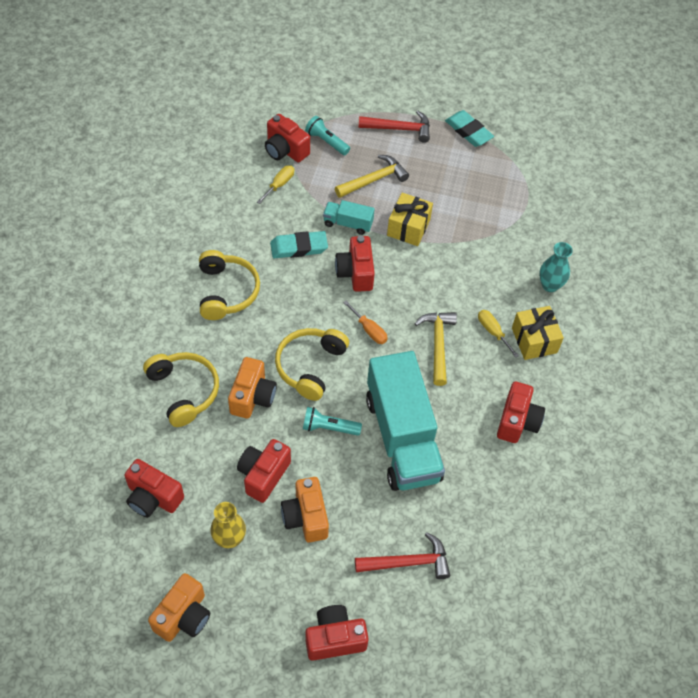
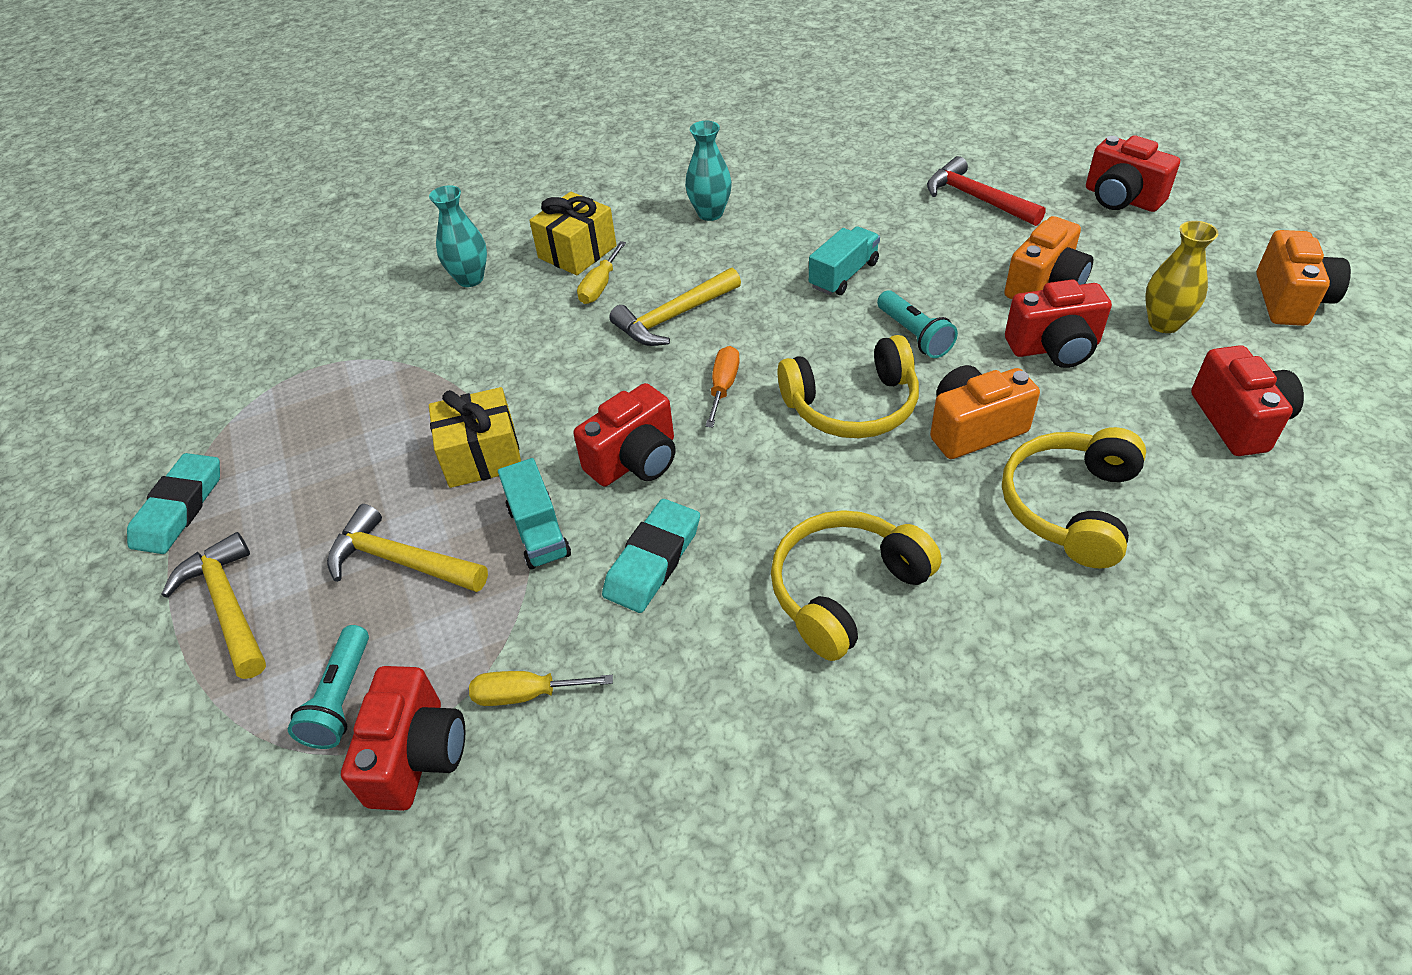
camera: 120 degrees left, 10 degrees down
orange camera [148,573,210,642] -> orange camera turned 105 degrees clockwise [1256,230,1351,326]
turquoise eraser [270,231,328,258] -> turquoise eraser turned 75 degrees clockwise [602,499,700,613]
red hammer [359,111,430,143] -> yellow hammer [161,532,266,679]
turquoise truck [366,351,445,491] -> turquoise truck [809,226,880,295], size x0.44
red camera [497,381,545,443] -> turquoise vase [685,121,732,221]

